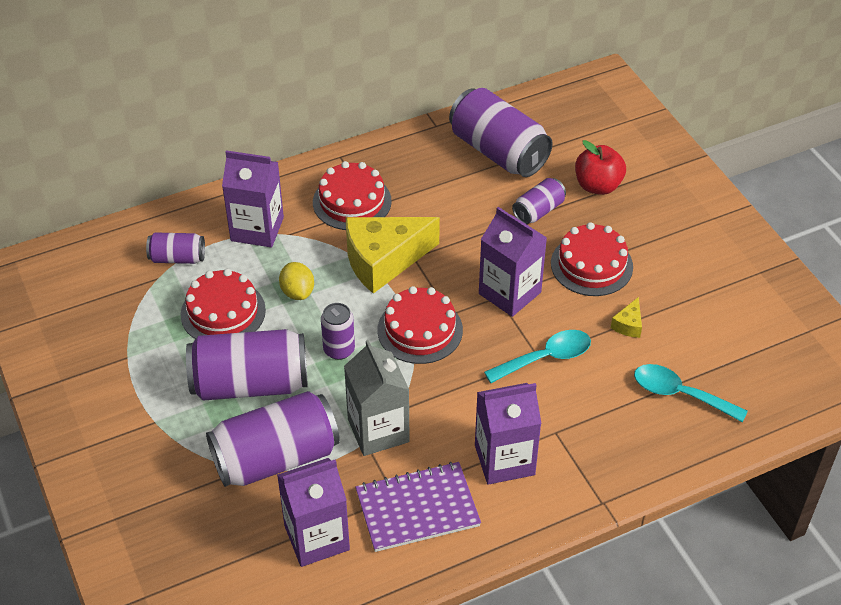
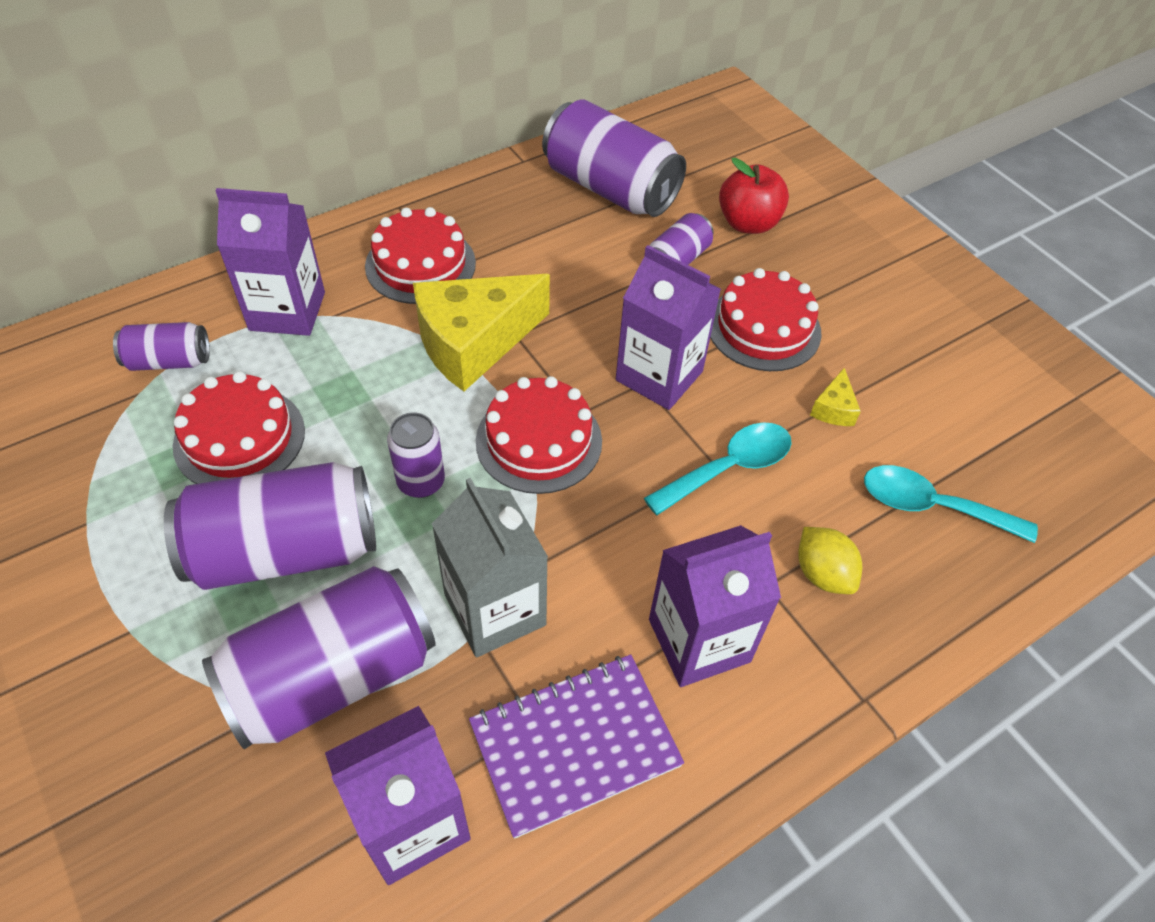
camera: 10 degrees left, 5 degrees up
yellow lemon [279,262,314,300] -> yellow lemon moved to [798,527,862,594]

